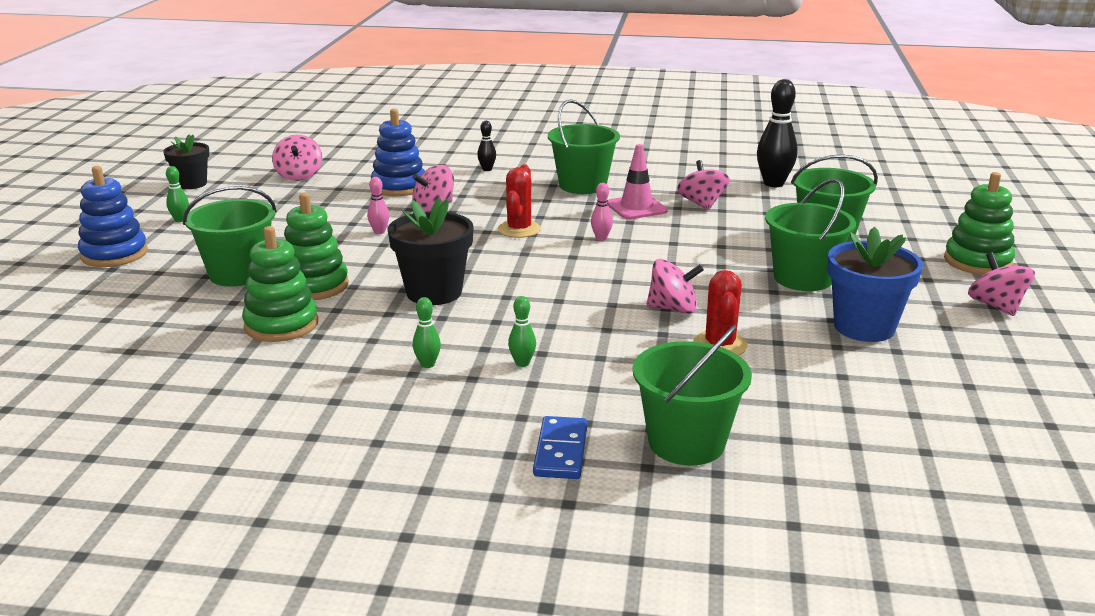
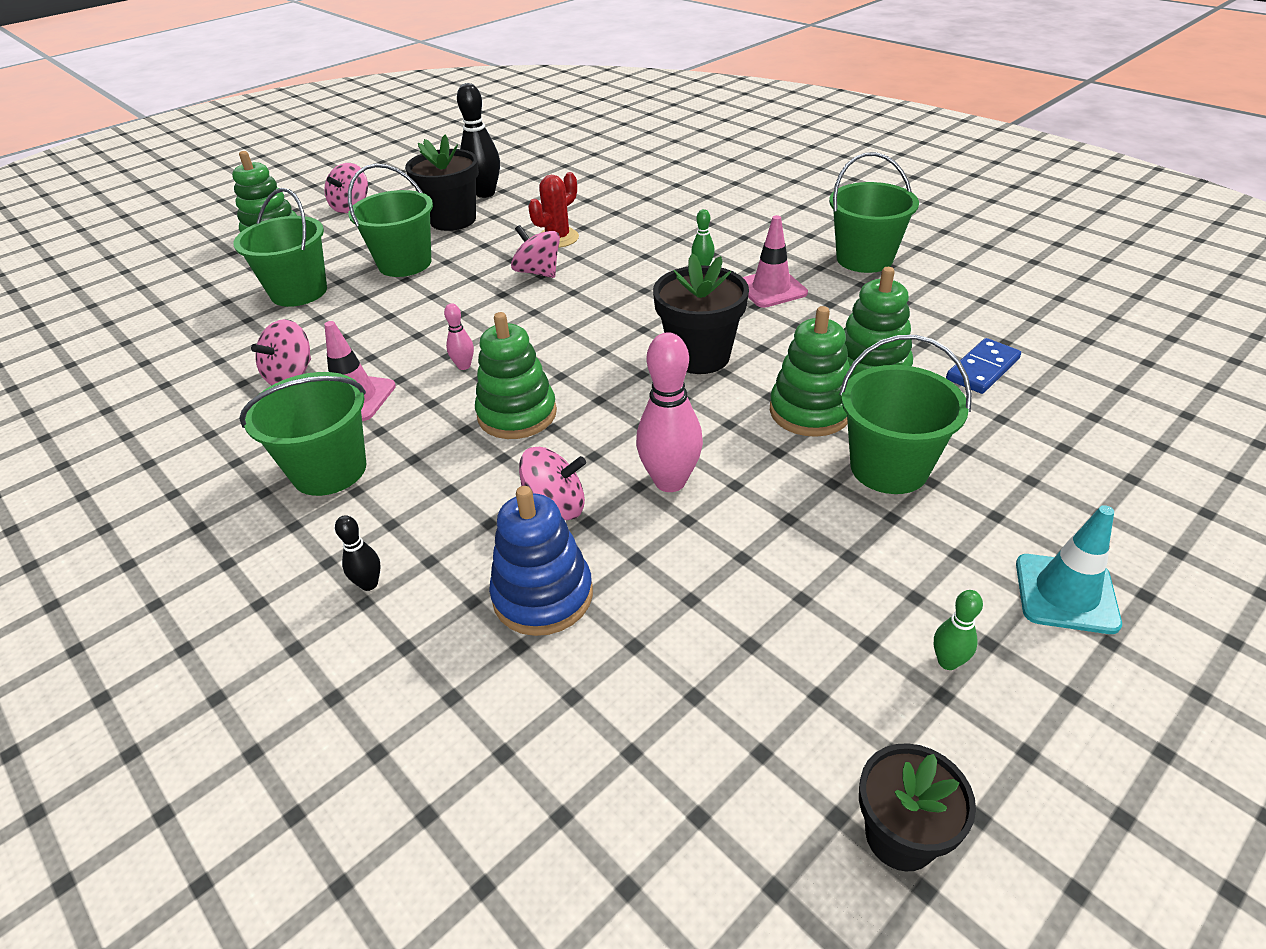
camera: 140 degrees left, 15 degrees up
blue stacking toy [78,166,148,267] -> turquoise traffic cone [1016,505,1122,634]
pink spinning top [272,135,322,181] -> none
pink bowling pin [367,177,389,234] -> pink bowling pin [636,332,703,492], size x2.03
green bowling pin [413,297,441,368] -> pink traffic cone [743,215,808,308]
red cactus [498,164,541,238] -> green stacking toy [475,312,557,439]
blue domino [533,416,587,479] -> blue domino moved to [946,338,1021,394]
green bucket [633,325,752,465] -> green bucket moved to [829,152,919,273]
black bowling pin [757,79,798,187] -> black bowling pin moved to [457,83,500,198]
blue flower pot [827,227,923,342] -> black flower pot [405,135,479,231]

